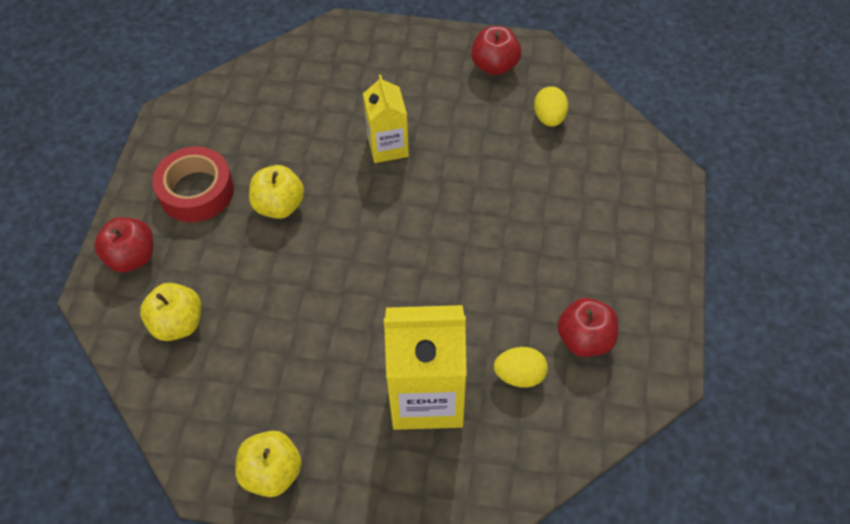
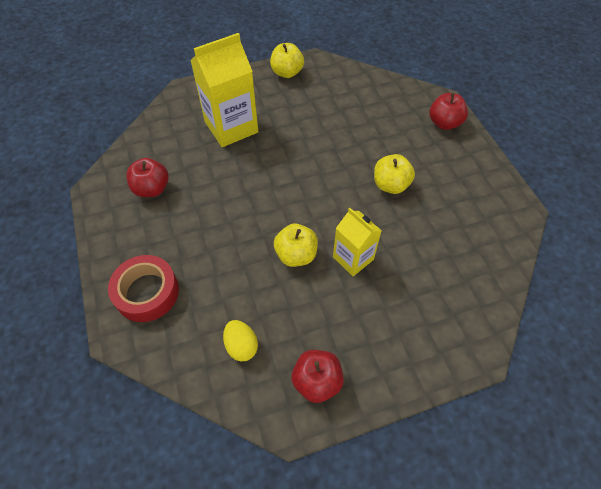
camera: 150 degrees right, 0 degrees up
yellow apple [140,283,201,341] -> yellow apple moved to [274,224,318,267]
red tape [152,146,234,222] -> red tape moved to [108,255,179,322]
yellow egg [494,347,548,388] -> none

